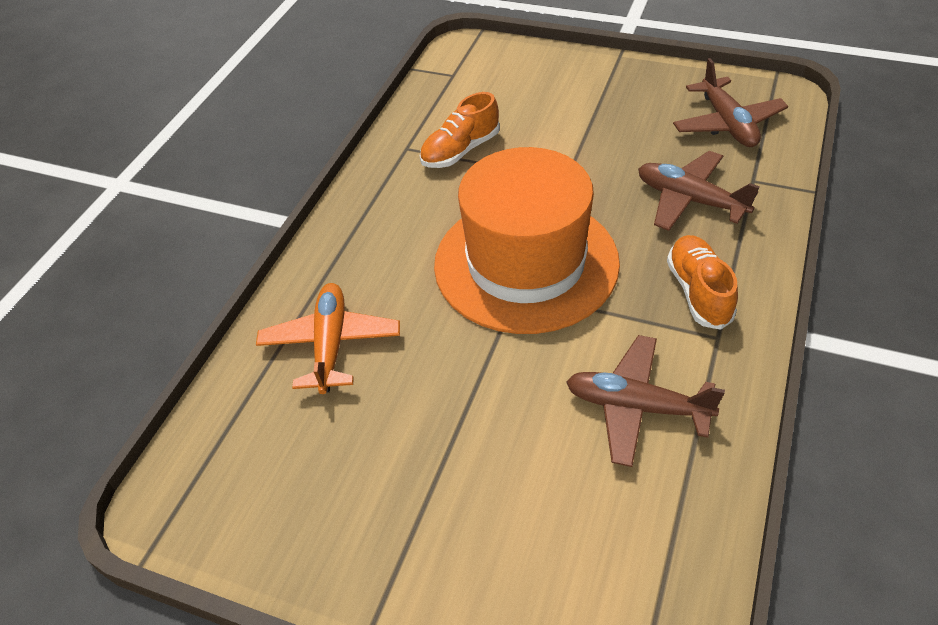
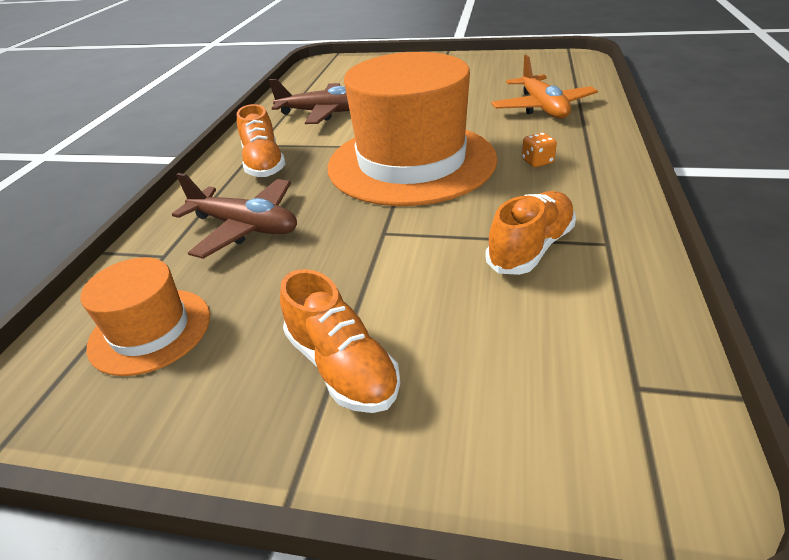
camera: 170 degrees right, 10 degrees down
brown plane [673,58,788,147] -> orange hat [80,257,210,376]
none -> orange shoe [280,269,400,413]
none -> orange dice [522,133,557,167]

